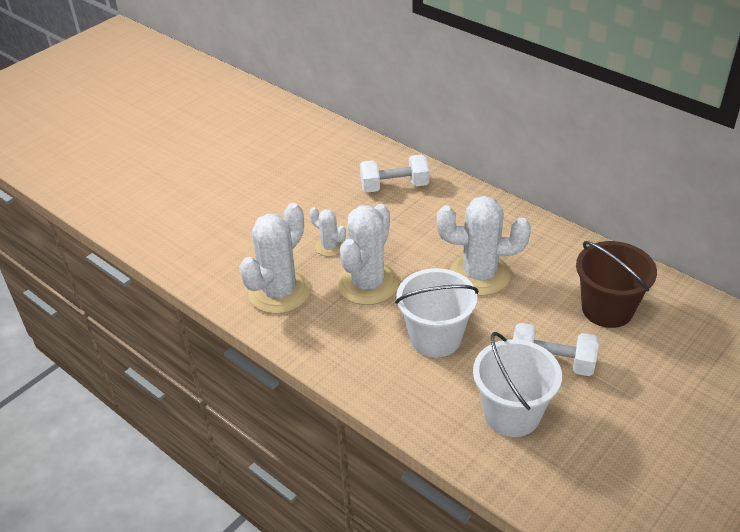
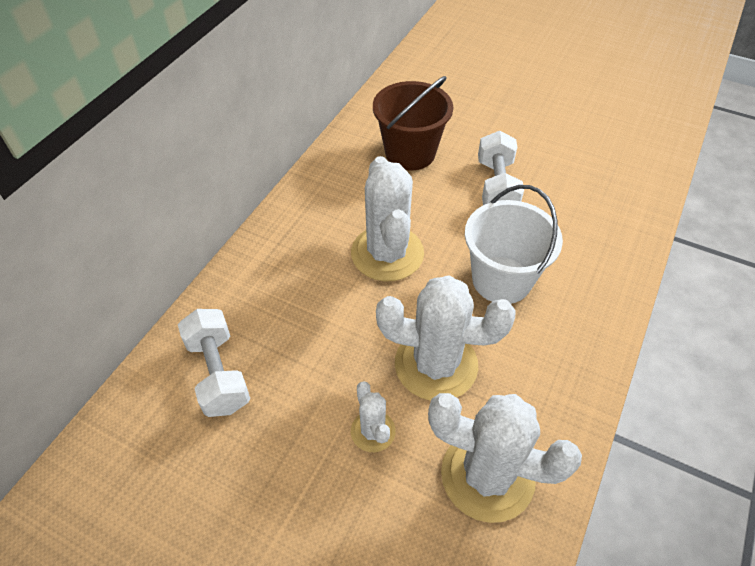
camera: 105 degrees left, 10 degrees up
white cactus [310,207,346,256] -> white cactus turned 45 degrees counterclockwise [351,381,396,452]
white bucket [473,332,562,437] -> none

